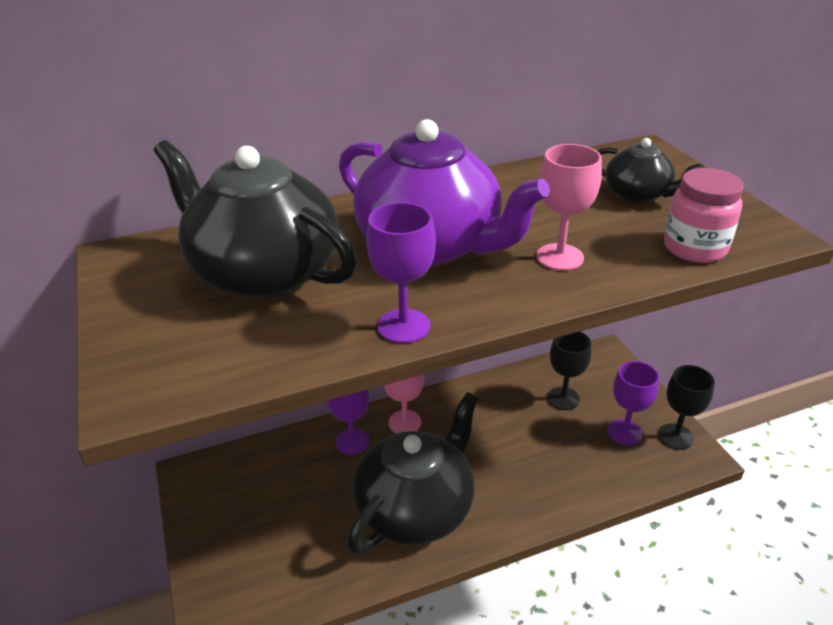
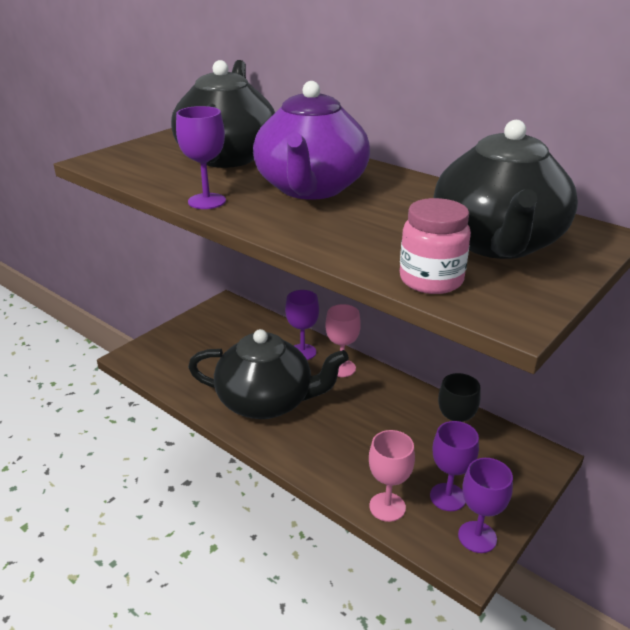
camera: 60 degrees right, 5 degrees down
pink goblet [537,144,602,271] -> pink goblet moved to [369,430,415,522]
black teapot [598,138,704,203] -> black teapot [434,120,578,259], size x1.96
black goblet [658,365,715,450] -> purple goblet [458,458,513,553]

